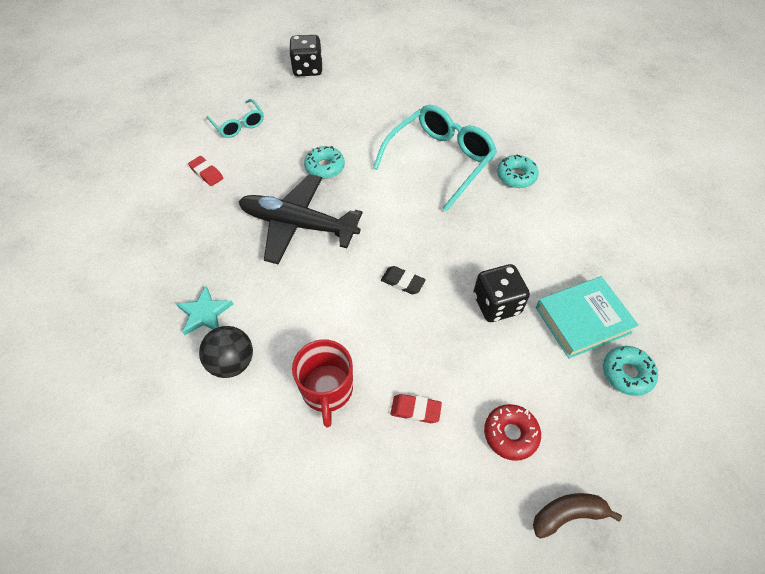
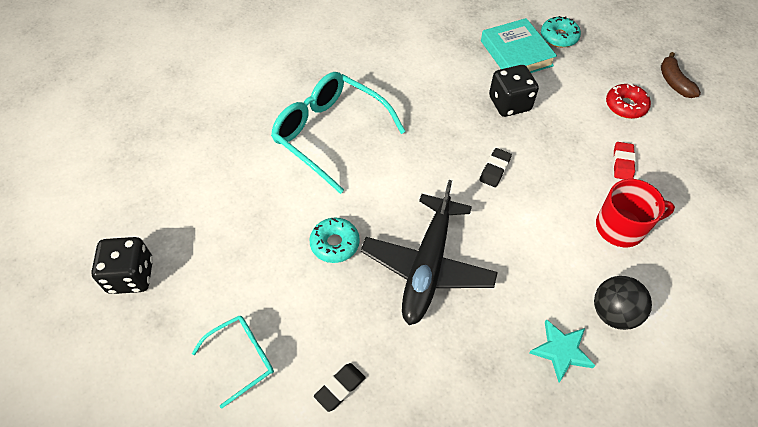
camera: 90 degrees left, 0 degrees up
red eraser [188,156,223,186] -> black eraser [314,363,366,412]
turquoise donut [497,154,539,188] -> none

